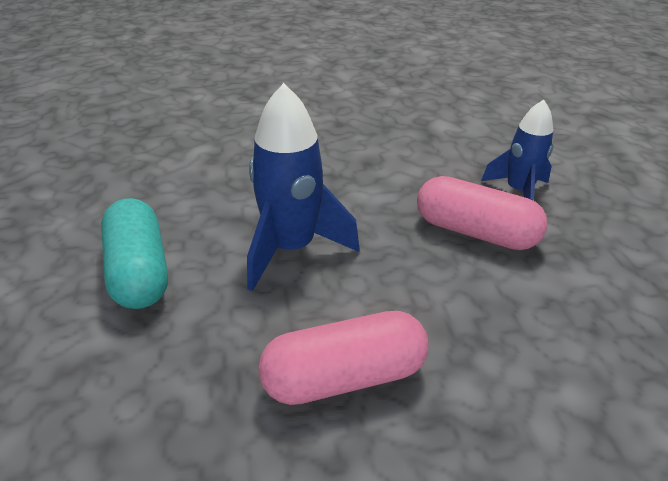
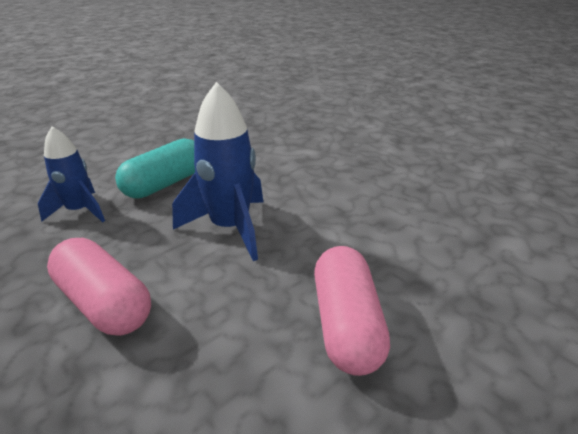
camera: 60 degrees right, 5 degrees down
blue rocket [481,100,553,200] -> blue rocket moved to [38,126,105,222]

